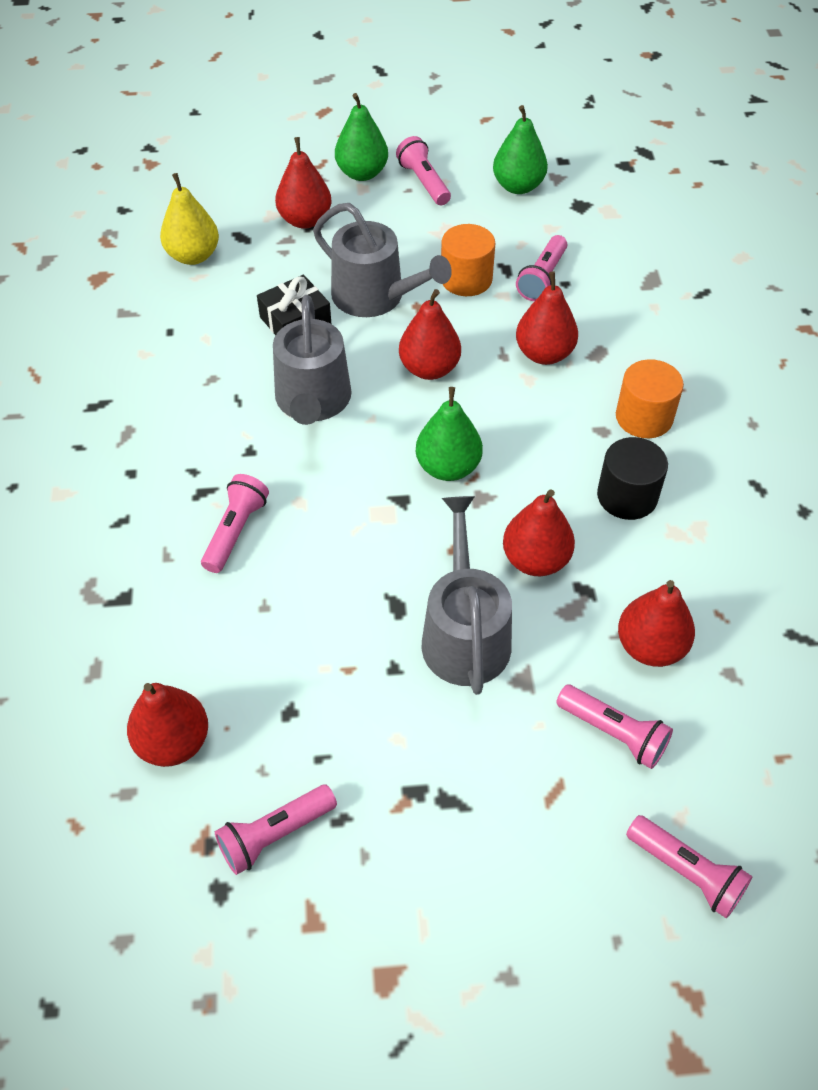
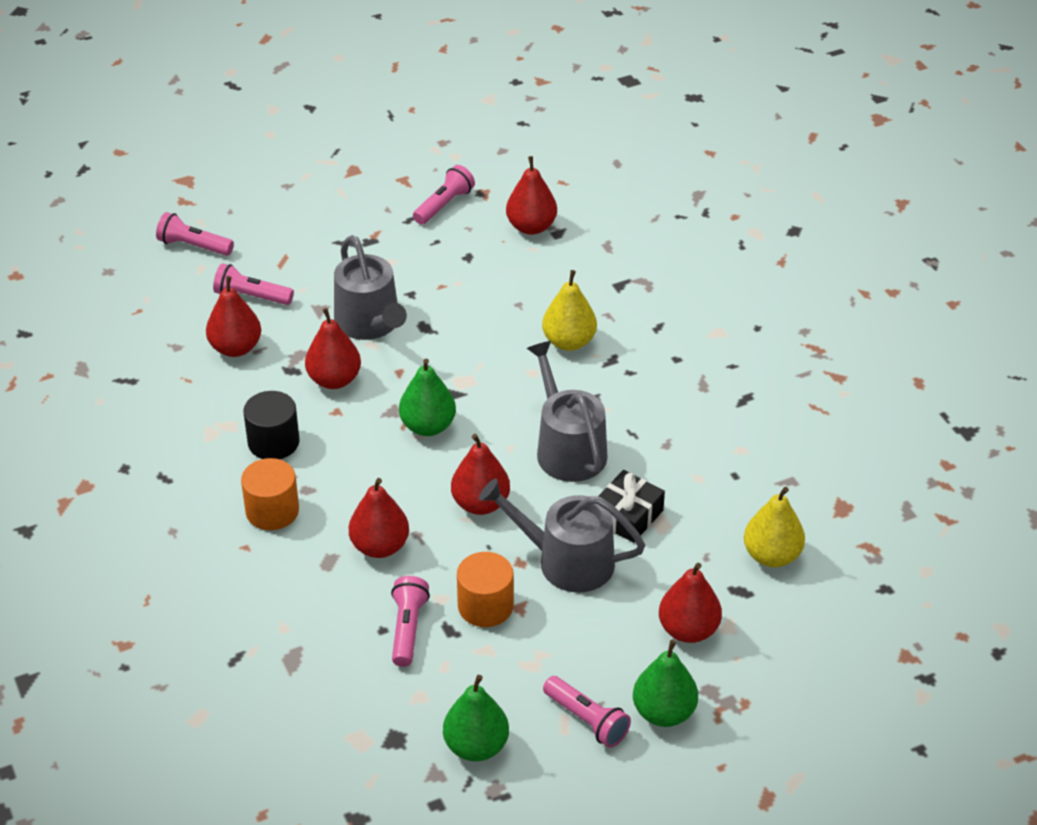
camera: 160 degrees right, 10 degrees down
pink flashlight [201,474,269,573] -> yellow pear [542,270,597,351]

